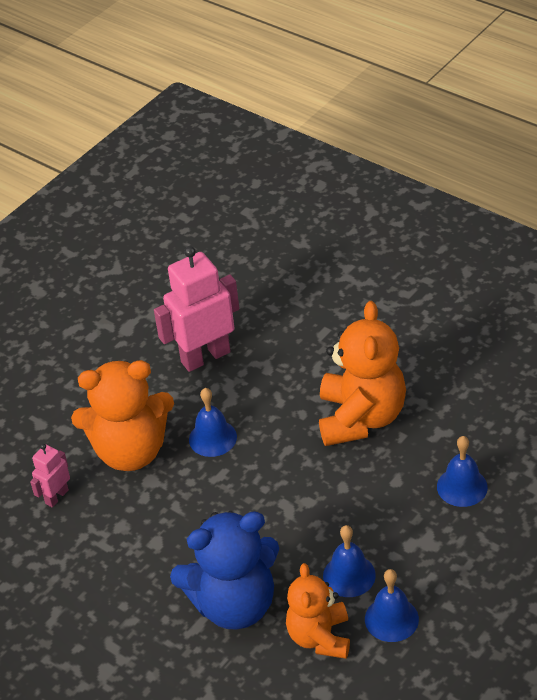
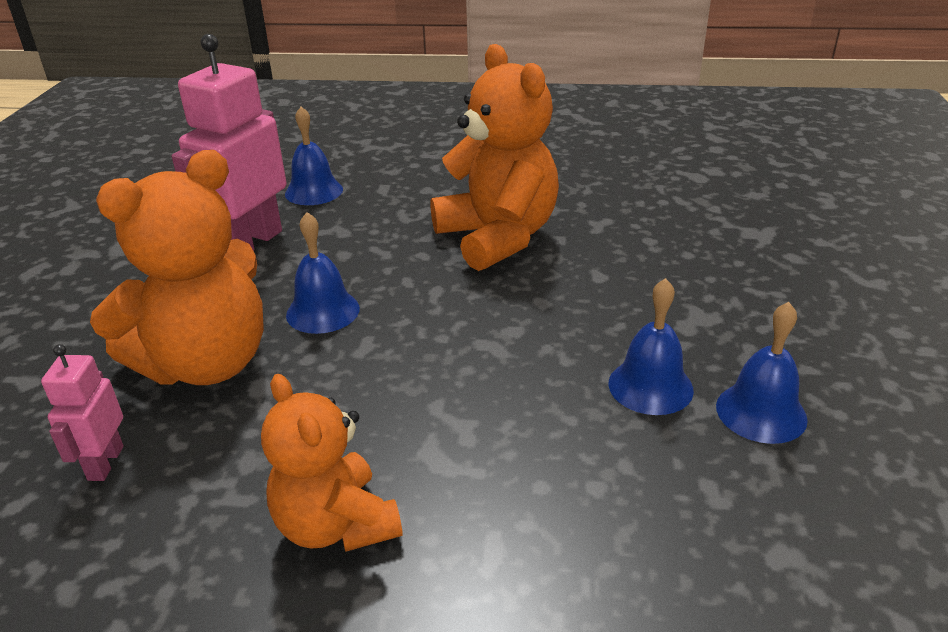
camera: 35 degrees left, 10 degrees down
blue teddy bear [170,511,279,630] -> none
orange teddy bear [286,563,350,659] -> orange teddy bear moved to [261,374,402,552]
blue bell [437,436,488,507] -> blue bell moved to [285,107,343,205]

